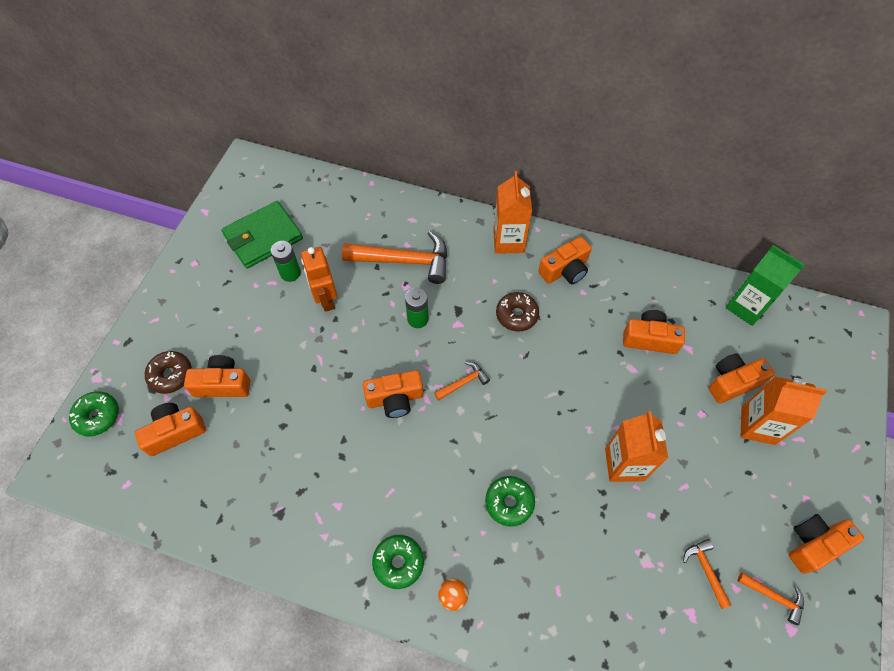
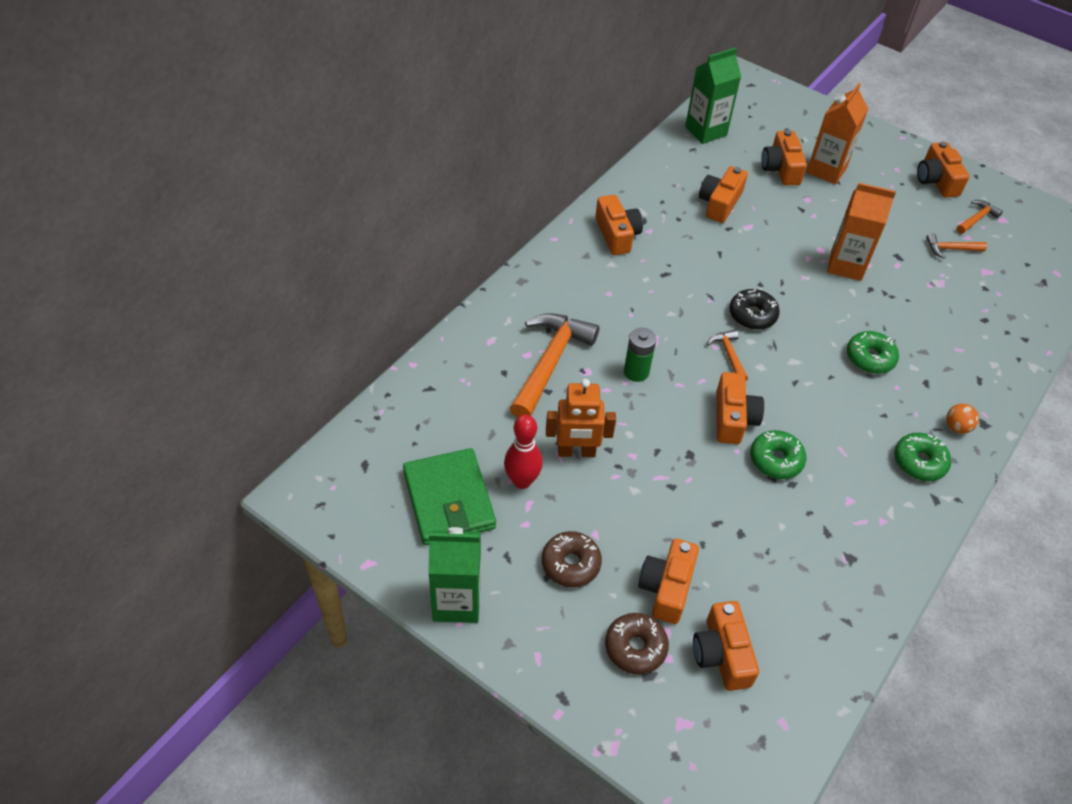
camera: 75 degrees left, 10 degrees down
green donut [69,391,119,436] -> green donut moved to [750,430,806,479]
green battery [271,241,301,282] -> red bowling pin [504,414,543,489]
orange carton [493,171,532,254] -> none
brown donut [496,292,539,332] -> brown donut moved to [542,531,602,587]
none -> green carton [428,527,481,623]
none -> black donut [729,289,780,330]

